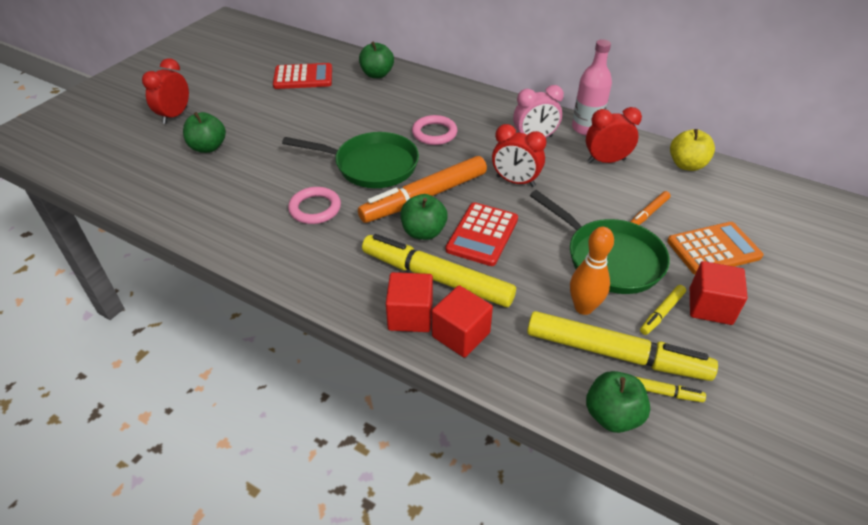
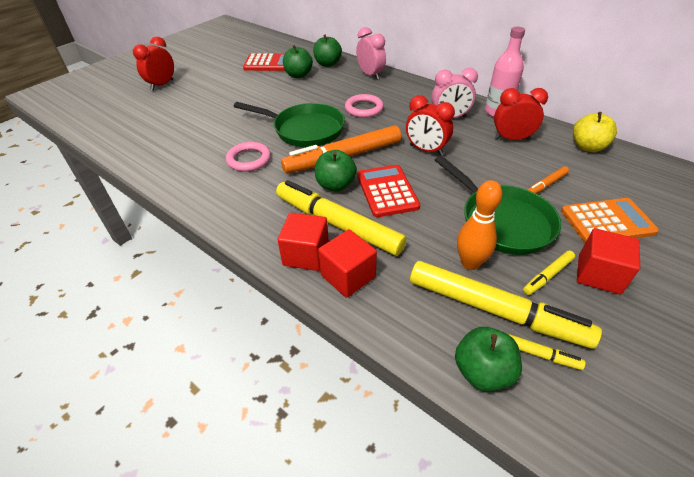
camera: 10 degrees right, 0 degrees up
green apple [183,112,226,153] -> green apple moved to [283,45,313,78]
red calculator [446,202,518,266] -> red calculator turned 135 degrees clockwise [357,165,420,217]
none -> pink clock [356,27,386,80]

